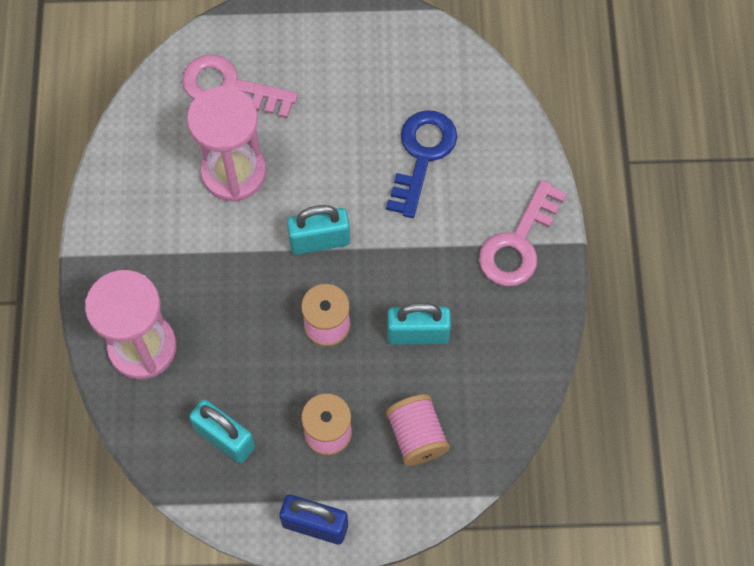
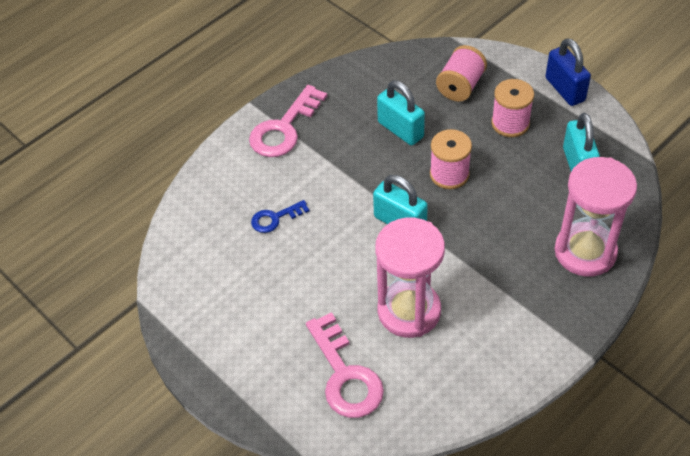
camera: 130 degrees left, 15 degrees down
blue key [386,110,457,218] -> blue key [251,200,310,233], size x0.55
pink key [479,180,567,286] -> pink key turned 135 degrees clockwise [249,85,327,157]

